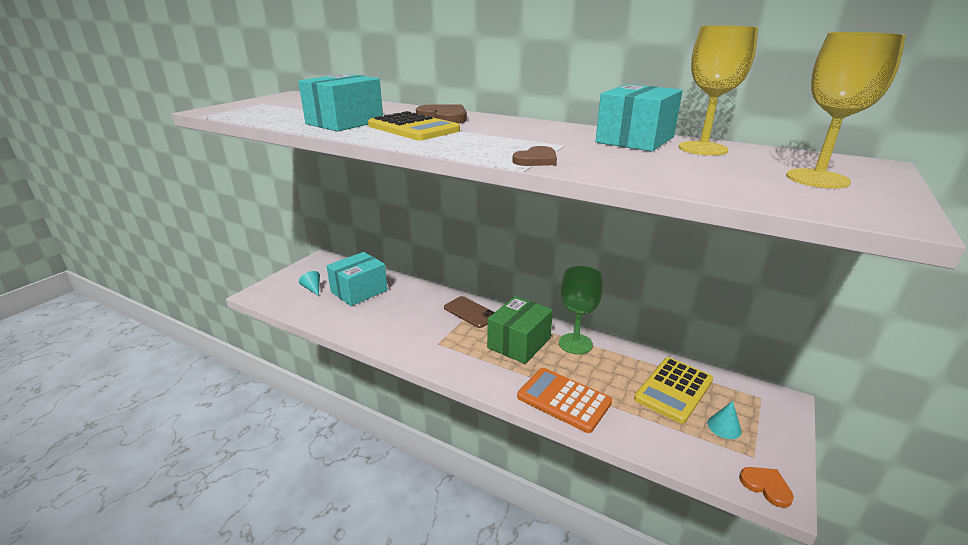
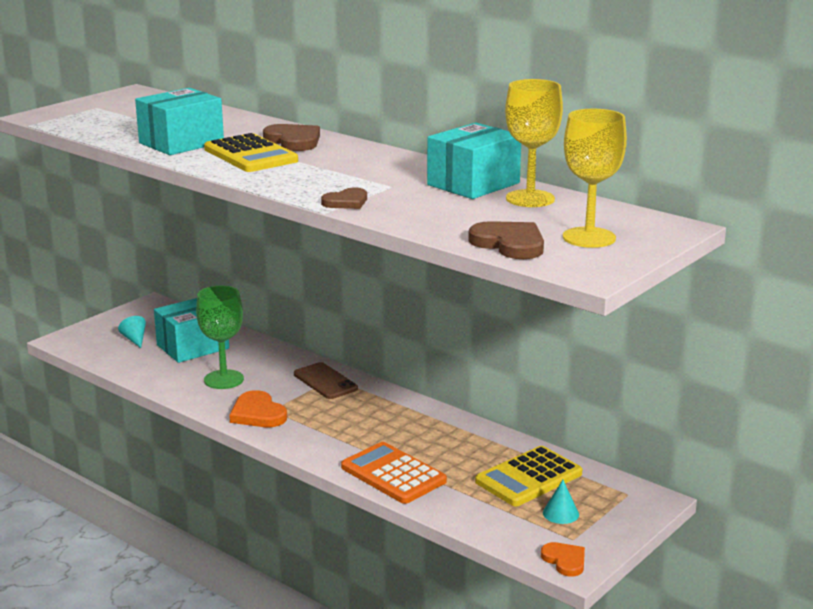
camera: 10 degrees right, 5 degrees down
green box [487,296,553,364] -> none
green goblet [559,266,603,355] -> green goblet moved to [196,286,244,389]
none -> orange heart [229,390,287,427]
none -> brown heart [468,221,544,259]

